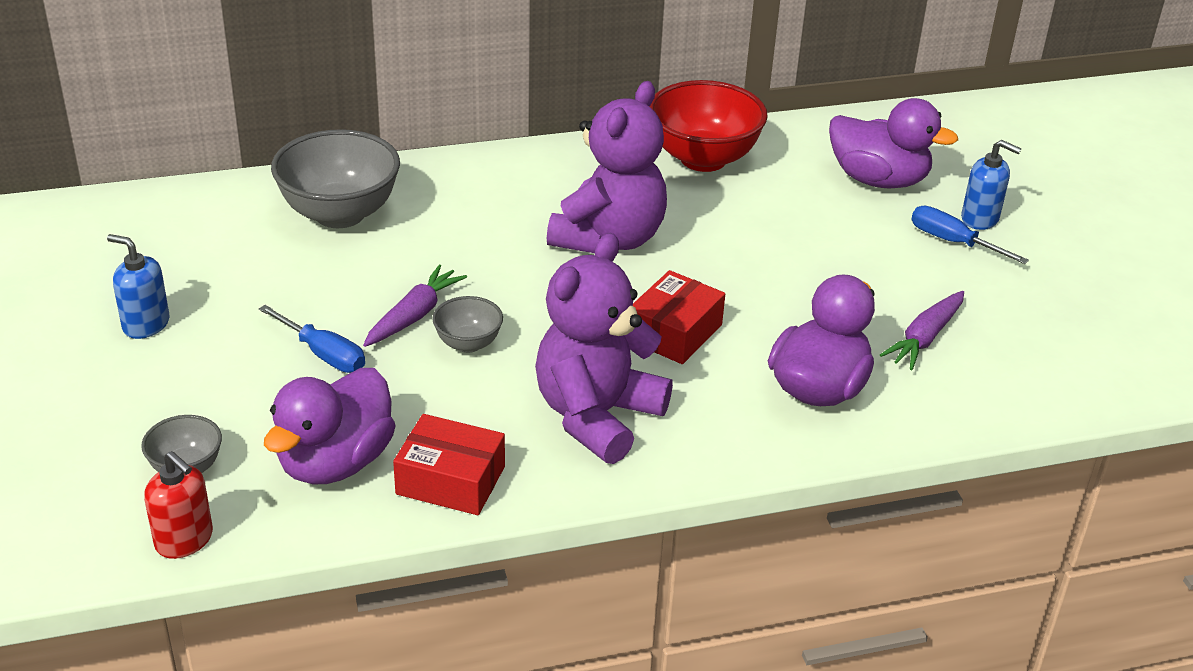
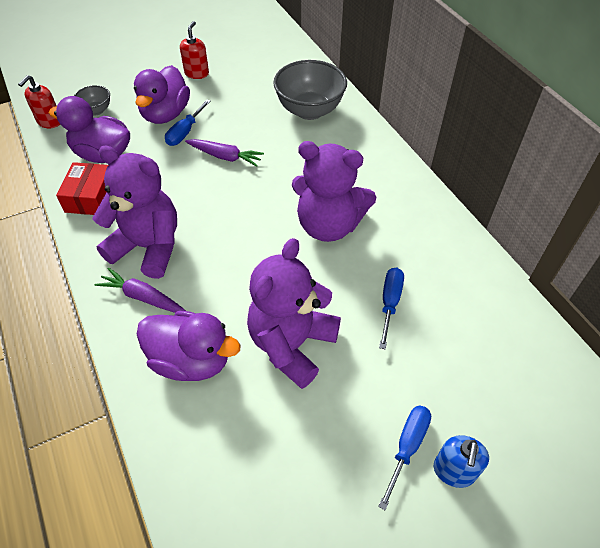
camera: 80 degrees right, 15 degrees up
blue soap dispenser [107,234,169,339] -> red soap dispenser [180,21,209,79]
grey bowl [432,296,503,353] -> none
red box [633,270,725,364] -> none
red bowl [650,80,768,172] -> none
purple duck [829,98,958,189] -> purple duck moved to [134,65,190,124]
purple carrot [880,291,964,370] -> purple carrot moved to [94,268,186,313]
none -> purple teddy bear [247,238,341,389]
none -> blue screwdriver [379,268,404,349]

